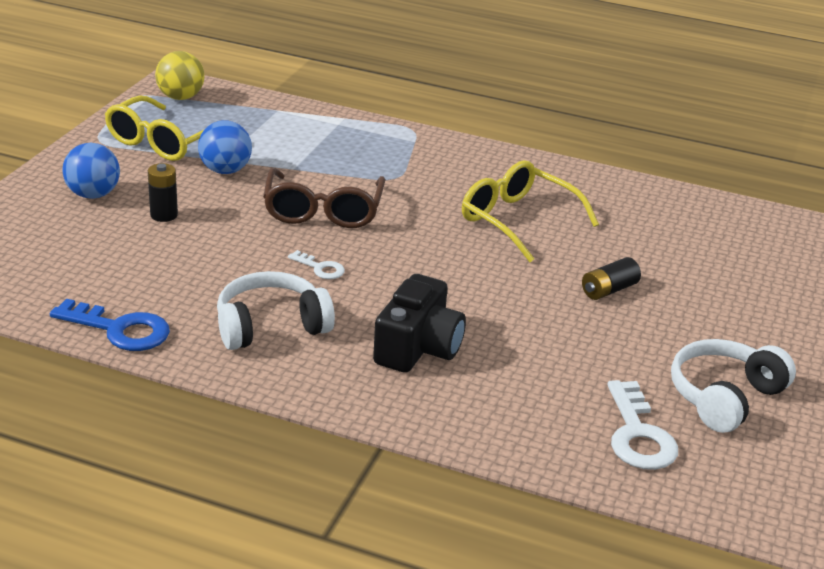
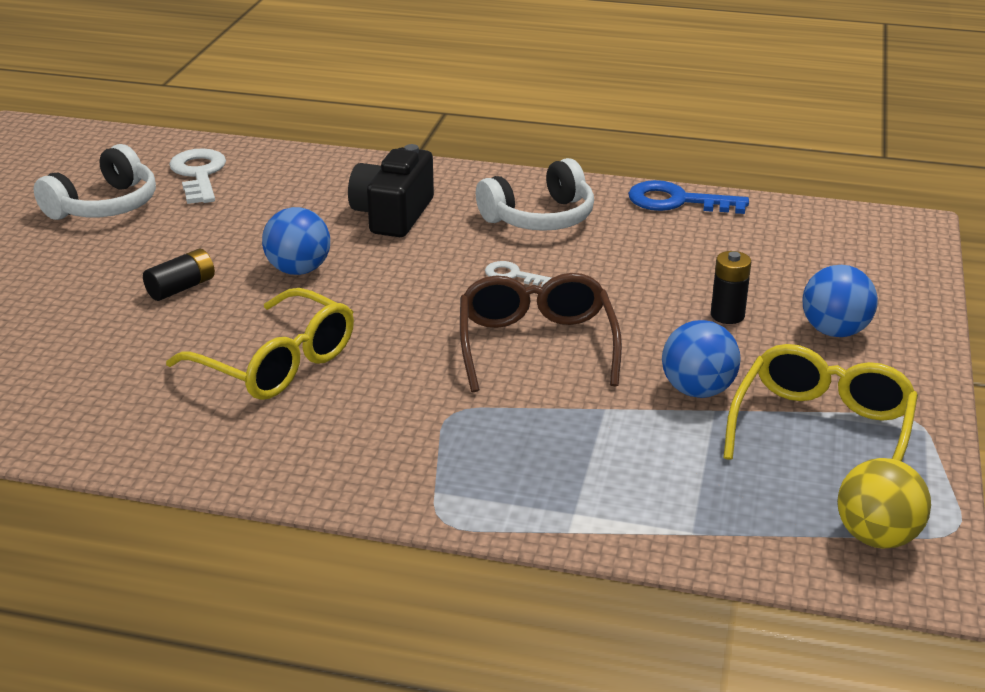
camera: 175 degrees right, 0 degrees up
none -> blue ball [262,207,330,275]

